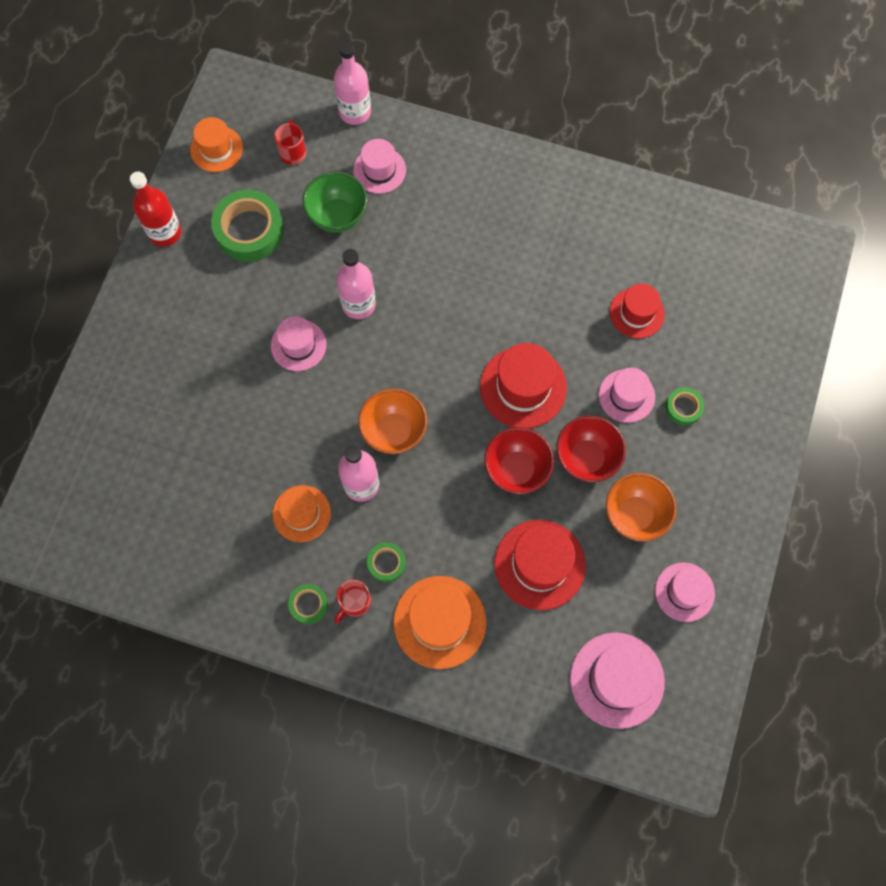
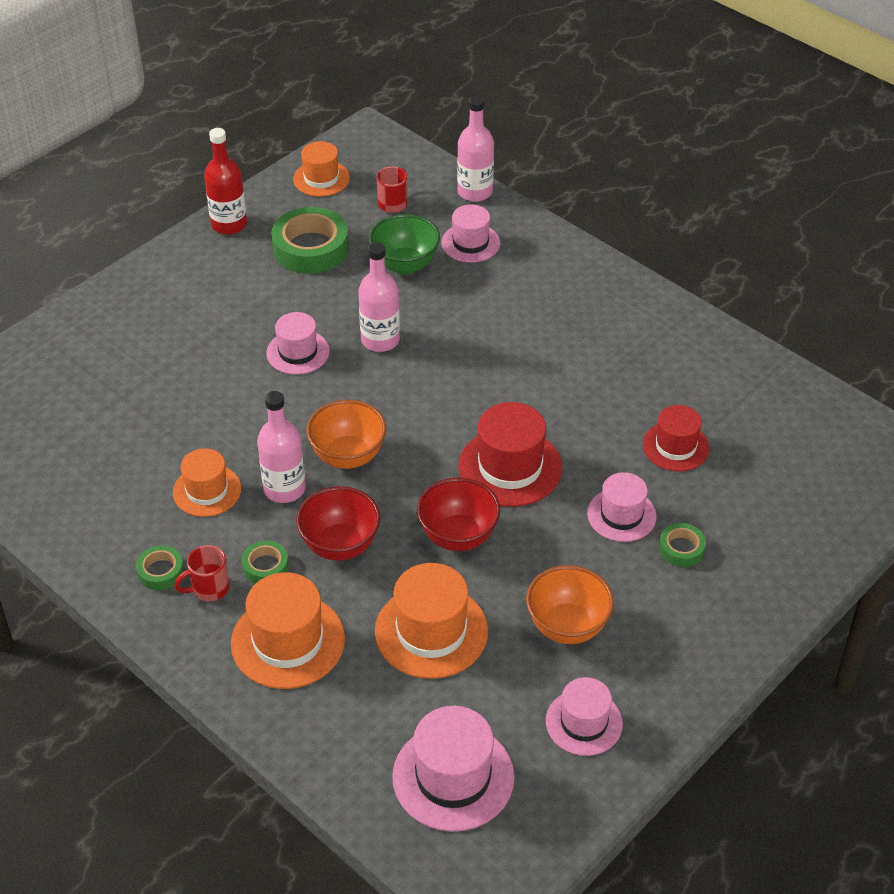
camera: 25 degrees right, 25 degrees down
red hat [495,520,586,610] -> orange hat [375,563,488,679]
red bowl [556,416,626,482] -> red bowl moved to [296,486,380,561]

